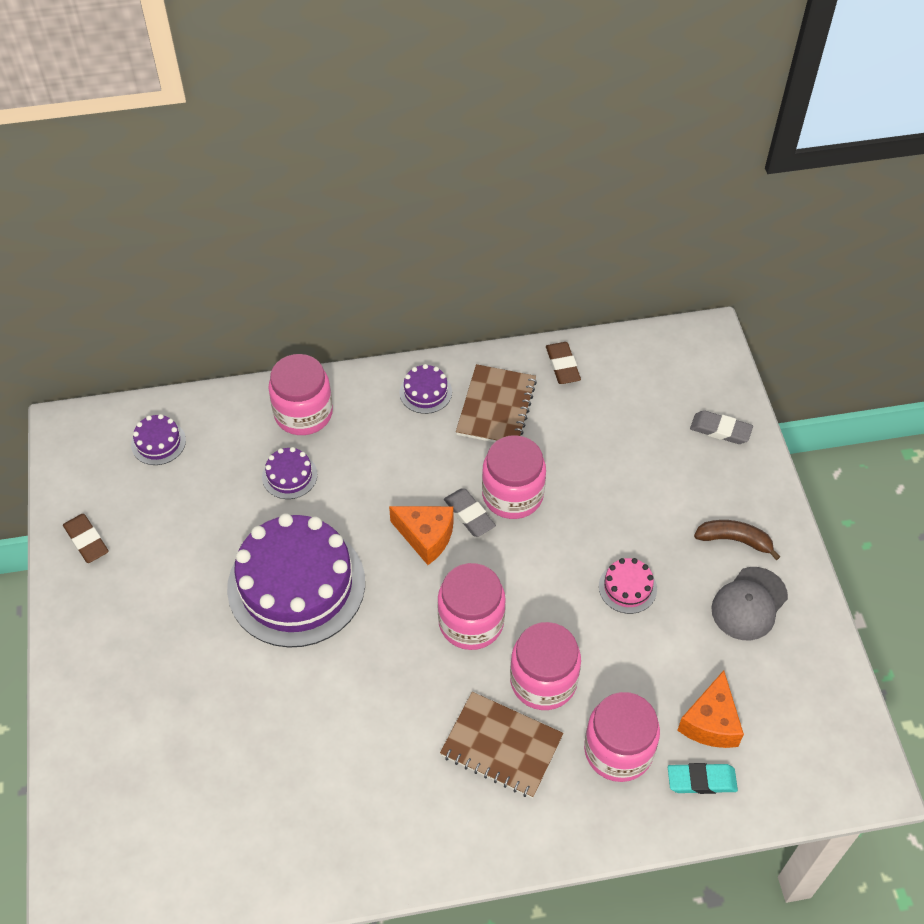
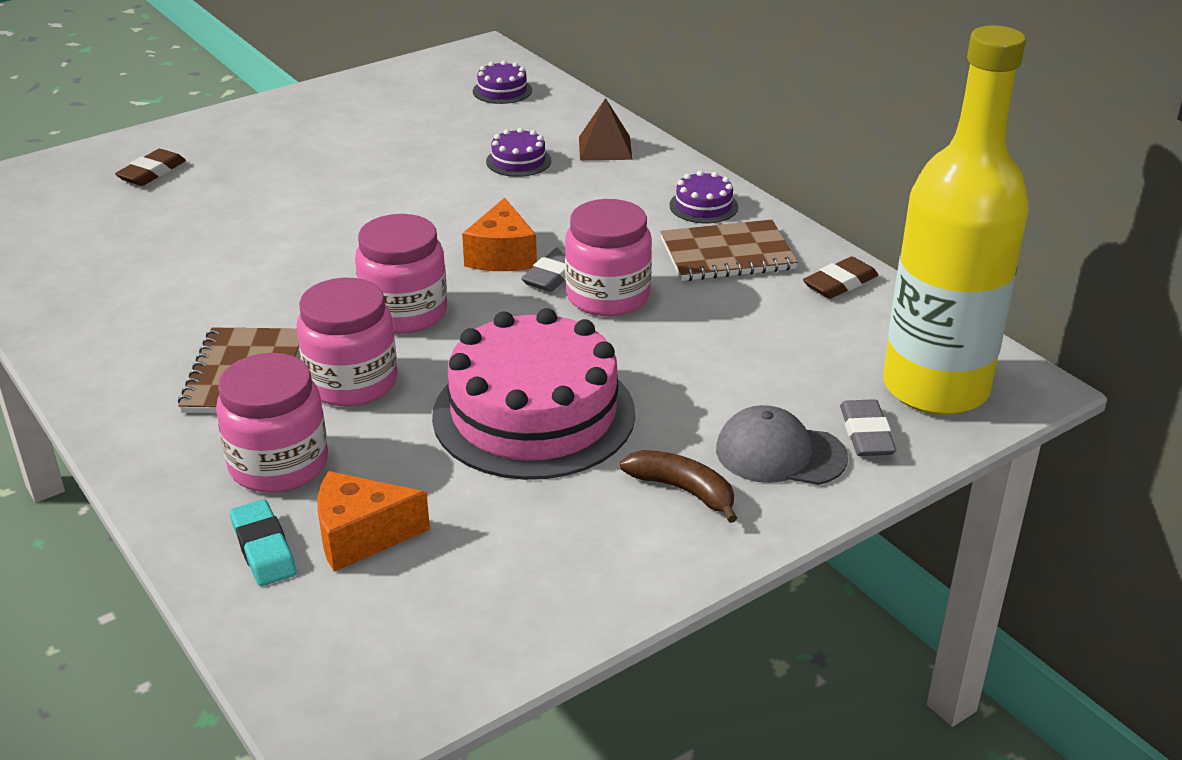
camera: 65 degrees right, 20 degrees down
brown eraser [63,514,109,563] -> brown eraser moved to [115,149,186,186]
purple cake [227,513,365,648] -> none
pink jar [268,354,333,435] -> brown pyramid [579,98,632,160]
pink cake [599,558,657,614] -> pink cake [432,308,635,480], size x2.37
brown banana [694,520,781,560] -> brown banana turned 45 degrees counterclockwise [620,450,737,523]
grey cap [711,567,788,640] -> grey cap moved to [716,405,848,485]
none -> yellow bottle [883,25,1029,415]

